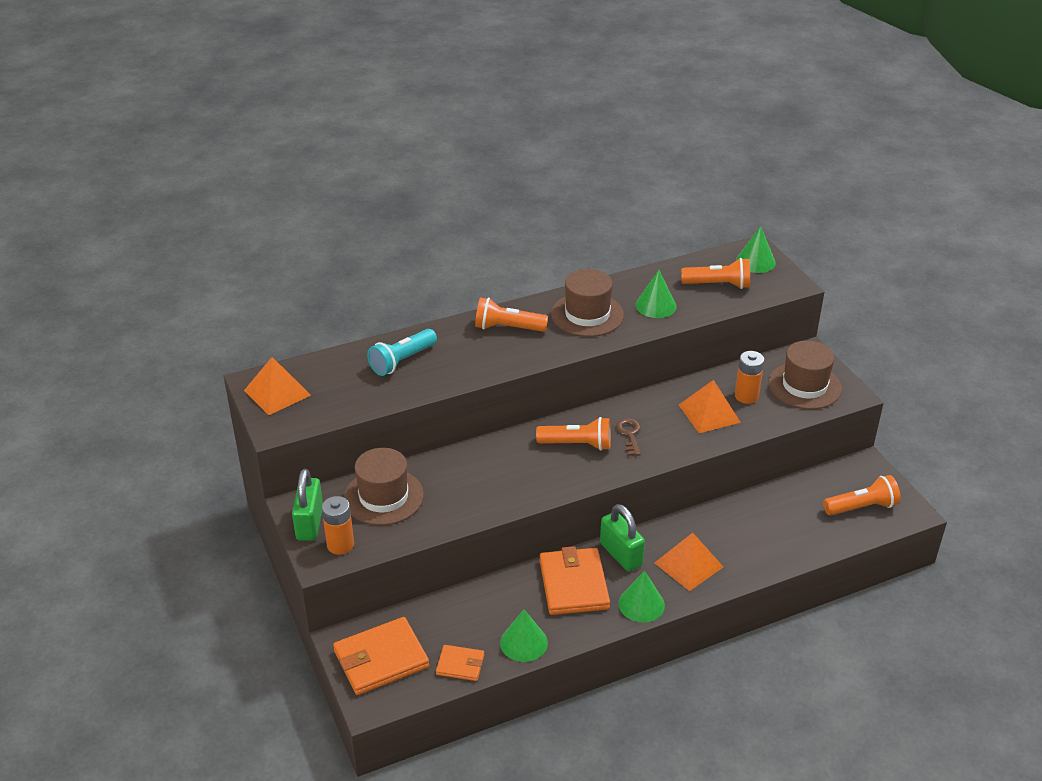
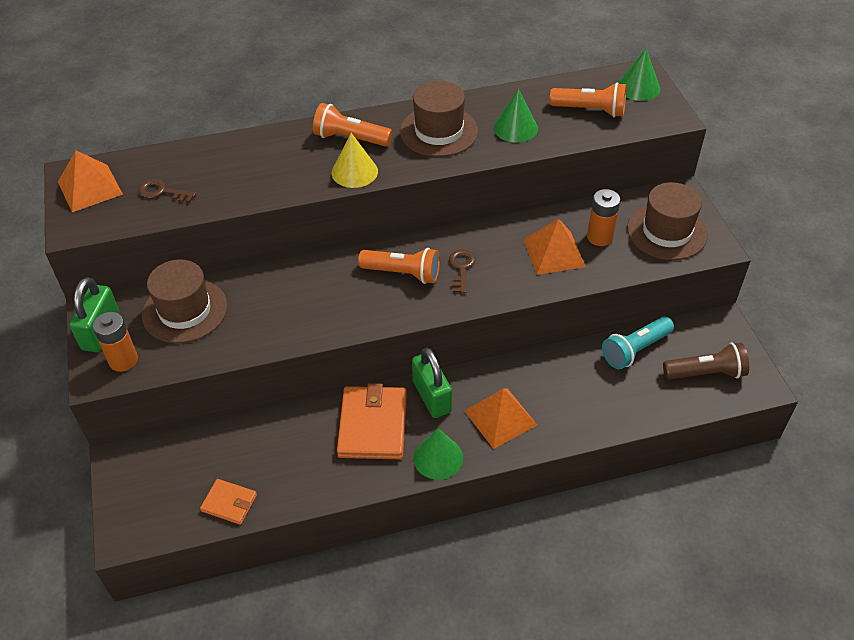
camera: 10 degrees right, 10 degrees up
orange wallet [333,617,429,695] -> none
turquoise flashlight [367,329,437,376] -> turquoise flashlight moved to [602,316,674,369]
green cone [500,610,548,662] -> none
orange flashlight [823,475,901,515] -> brown flashlight [663,343,749,379]
none -> brown key [138,179,196,203]
none -> yellow cone [332,133,378,188]

